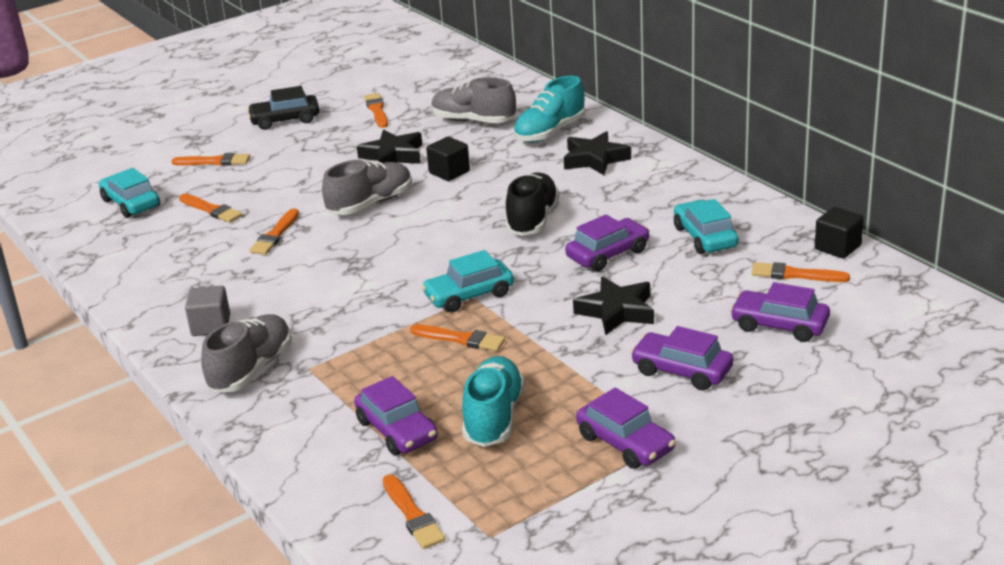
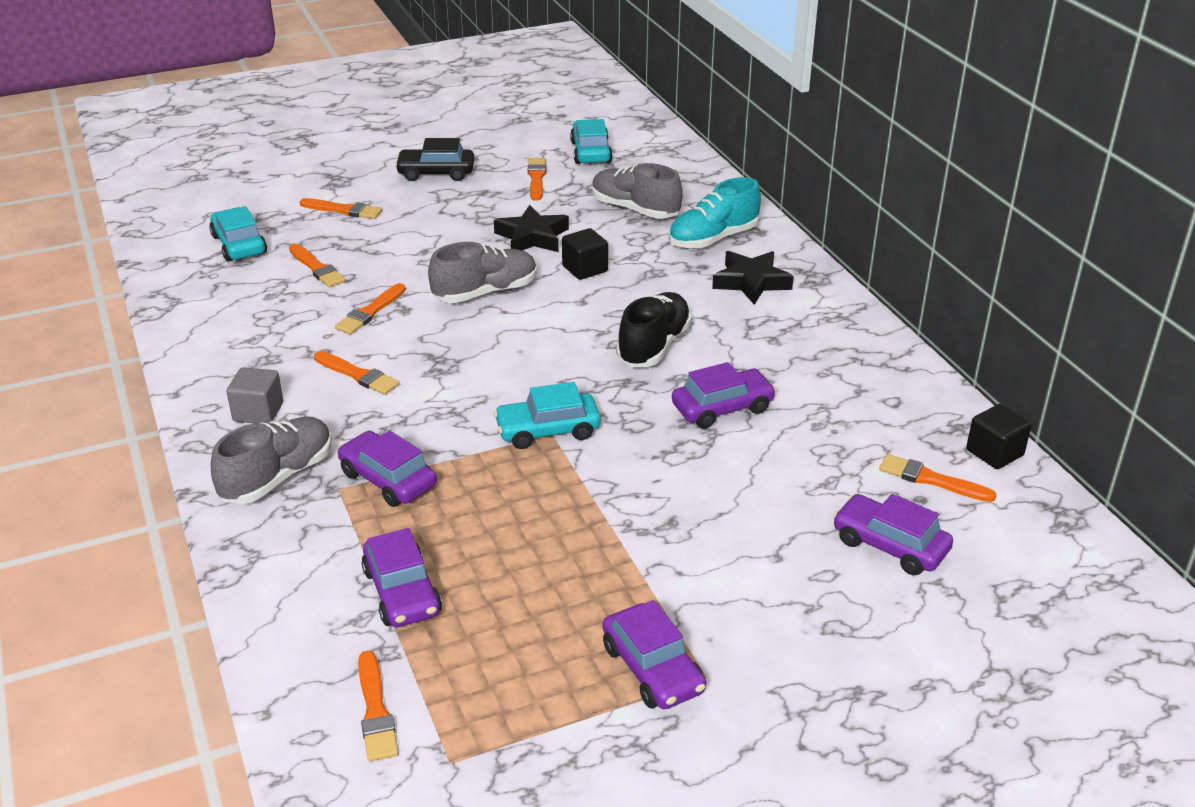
camera: 10 degrees right, 5 degrees up
orange brush [410,324,505,351] -> orange brush moved to [314,351,399,395]
turquoise shoe [462,356,525,447] -> none
black star [573,276,654,335] -> none
purple car [631,326,733,391] -> purple car moved to [338,430,437,507]
turquoise car [674,199,738,254] -> turquoise car moved to [570,119,613,164]

